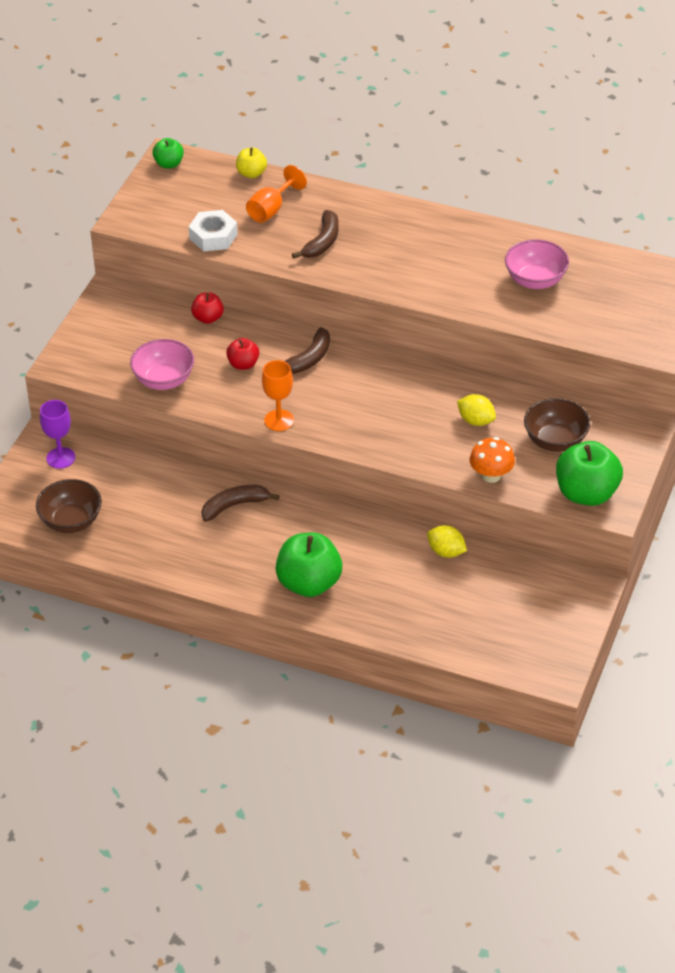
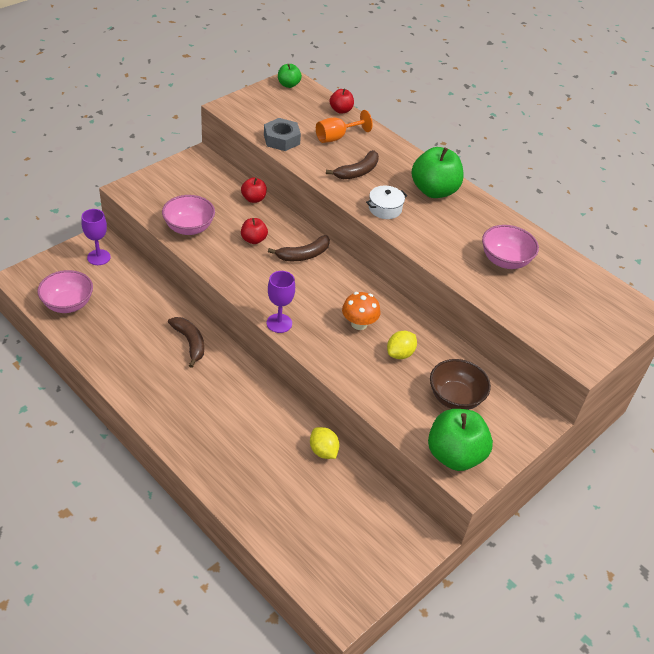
camera: 20 degrees right, 0 degrees up
brown bowl [36,479,102,533] -> pink bowl [37,270,93,313]
white nut [189,210,238,252] -> grey nut [264,118,301,151]
brown banana [201,485,280,521] -> brown banana turned 60 degrees clockwise [168,317,204,368]
yellow apple [236,148,267,178] -> red apple [329,89,354,114]
orange goblet [262,360,294,431] -> none
green apple [276,532,342,597] -> green apple moved to [411,147,464,198]
yellow lemon [457,394,496,426] -> yellow lemon turned 75 degrees clockwise [387,331,417,359]
orange mushroom [470,437,515,483] -> orange mushroom moved to [342,292,380,330]
none -> purple goblet [267,271,295,333]
none -> white pot [366,186,407,219]

